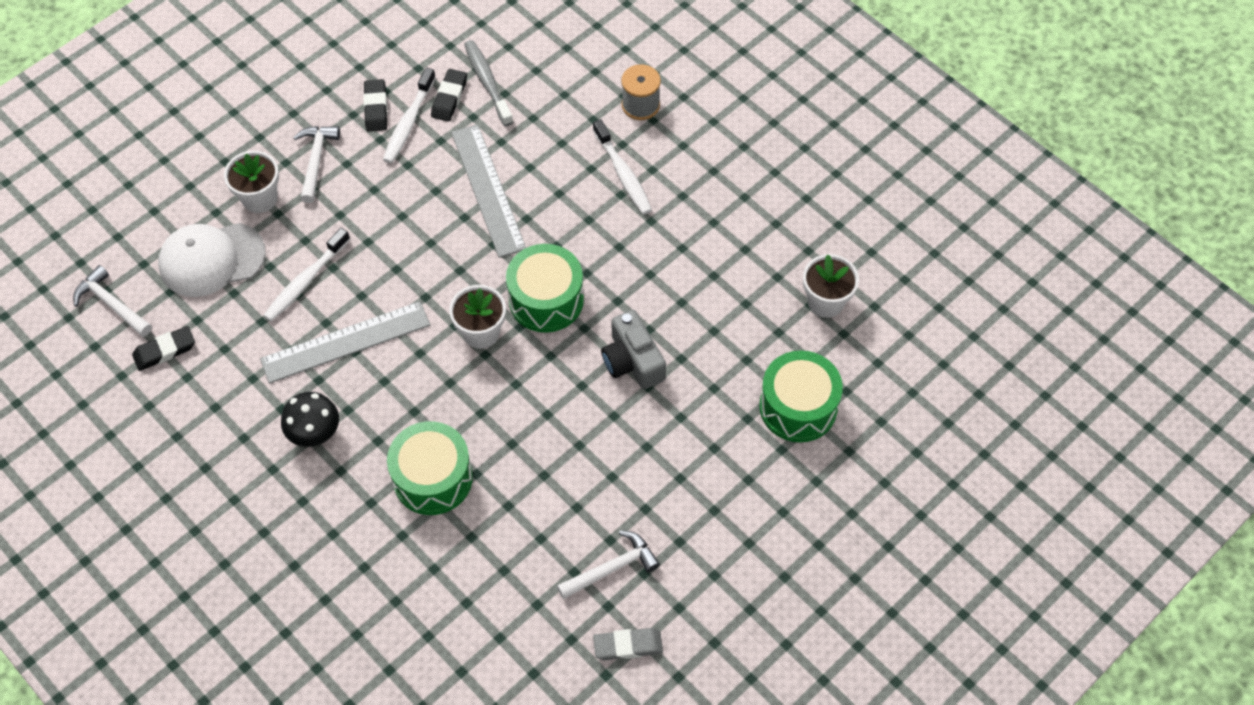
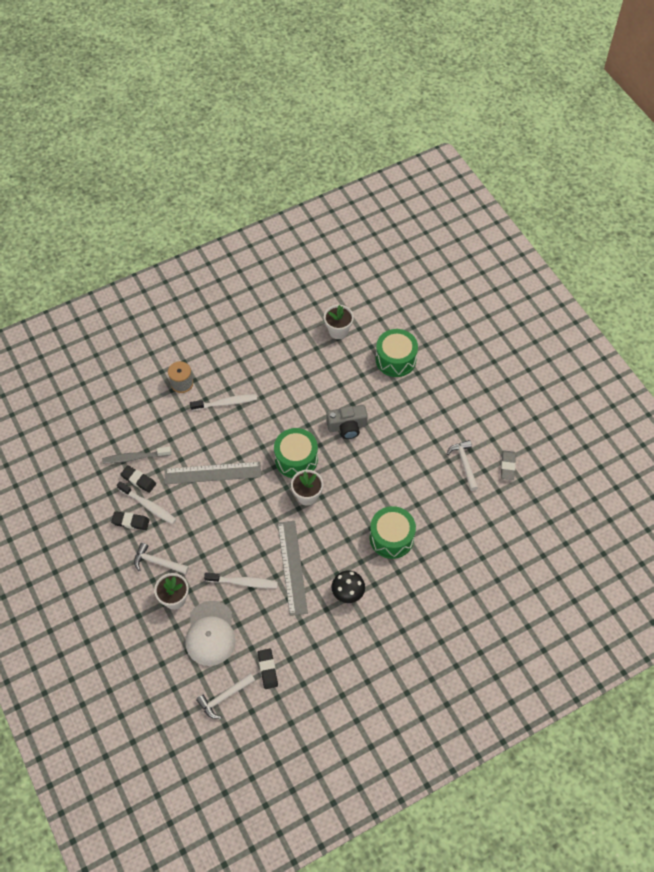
camera: 75 degrees left, 0 degrees up
white toothbrush [263,228,350,321] -> white toothbrush turned 45 degrees counterclockwise [204,573,278,588]

